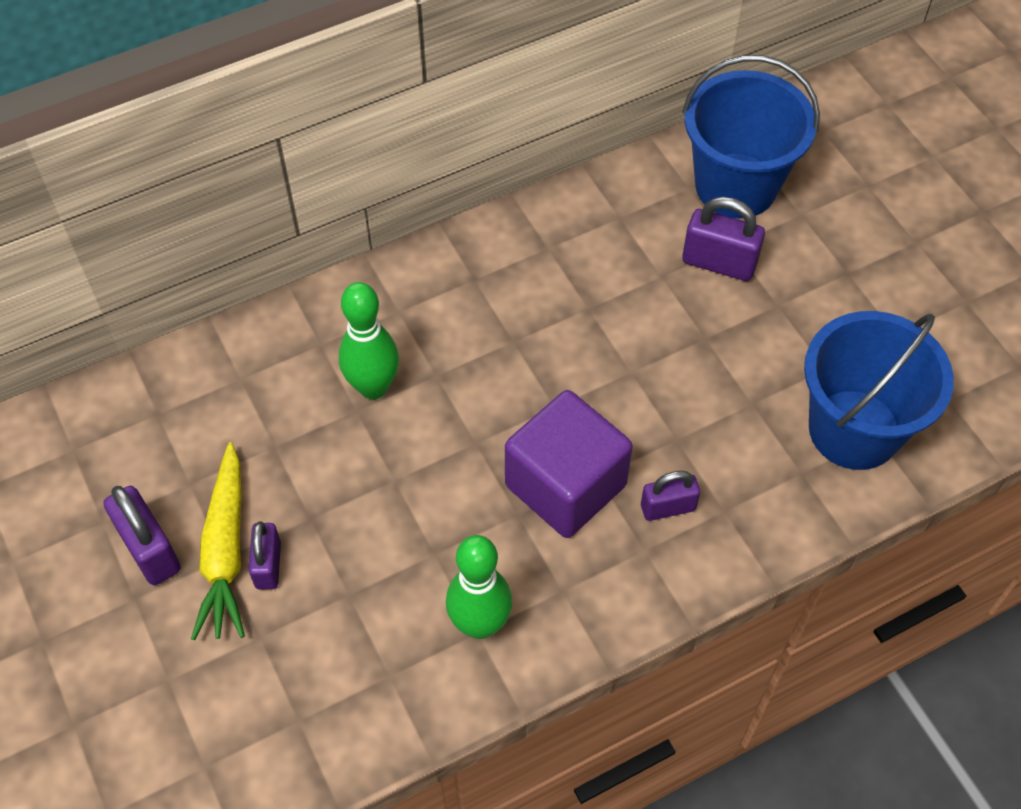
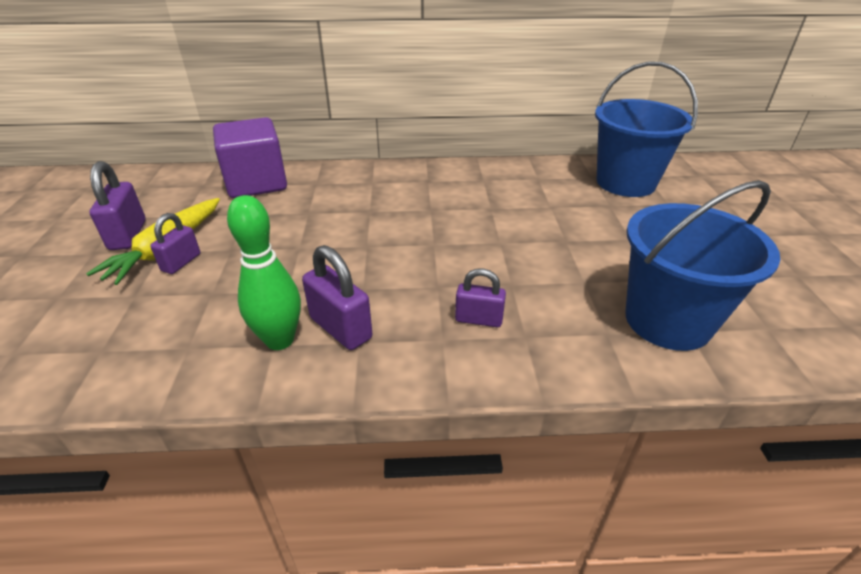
camera: 25 degrees right, 20 degrees down
green bowling pin [339,282,399,399] -> none
purple cube [505,390,633,538] -> purple cube moved to [213,117,287,198]
purple padlock [682,197,765,281] -> purple padlock moved to [302,245,372,350]

